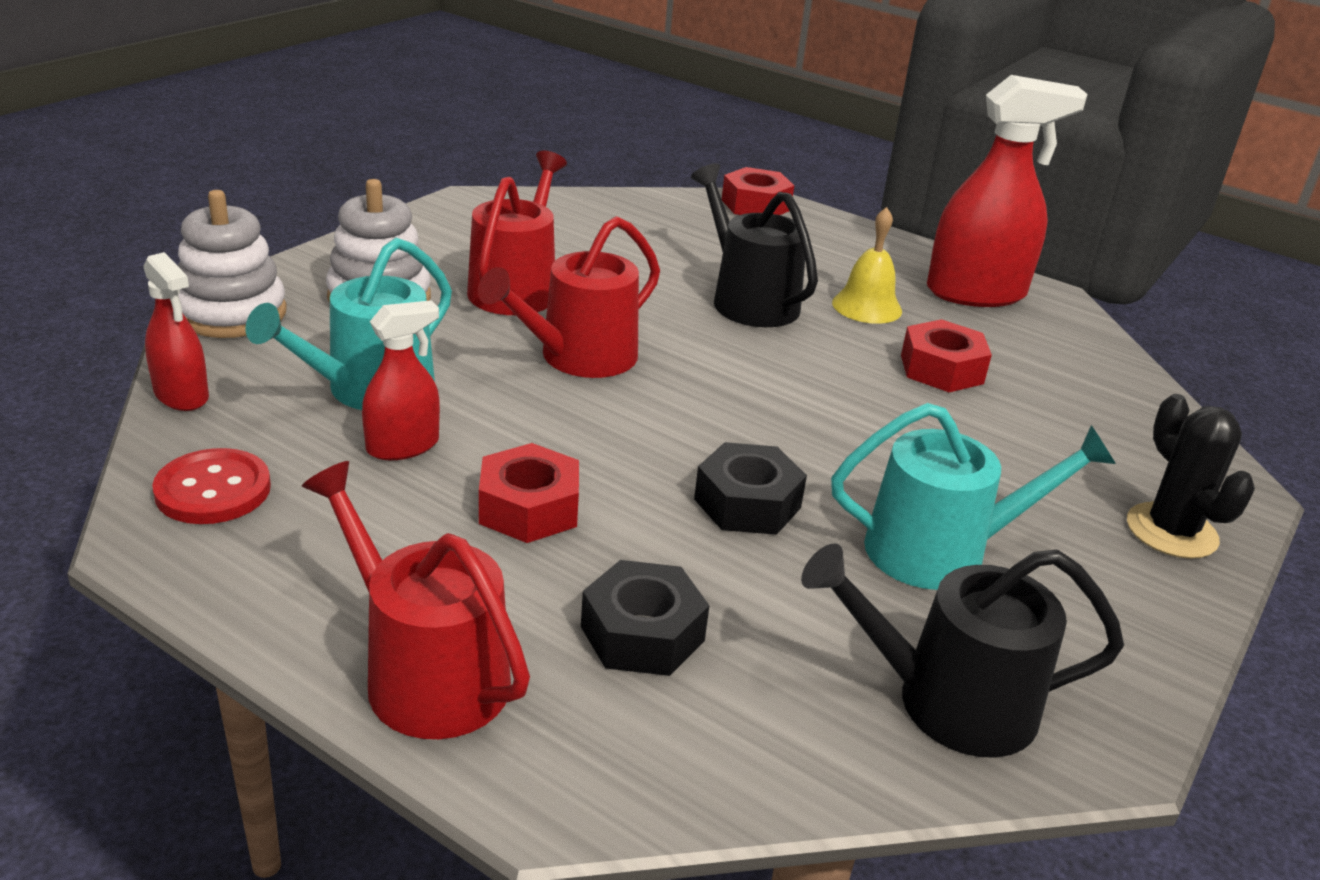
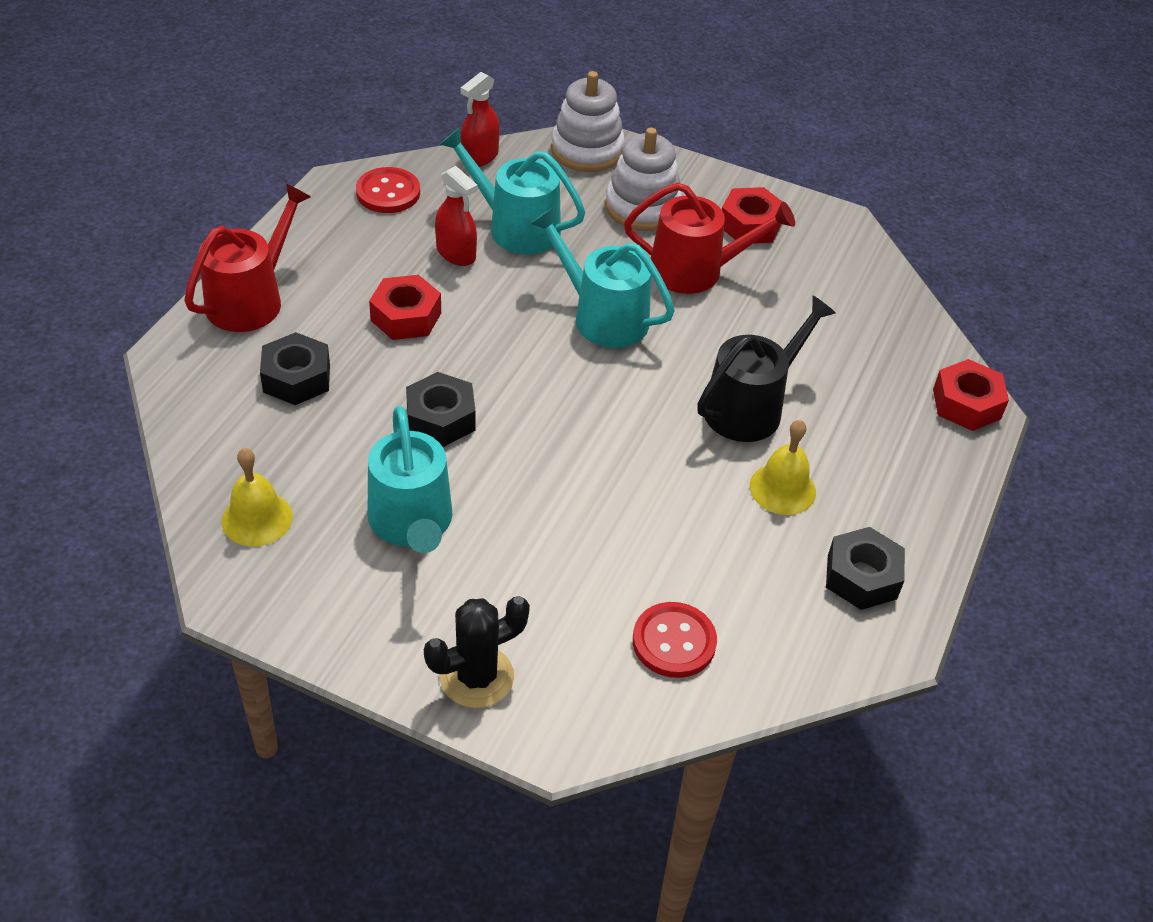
camera: 80 degrees right, 15 degrees up
red watering can [478,216,660,378] -> turquoise watering can [530,207,675,348]
black watering can [801,543,1124,757] -> yellow bell [221,448,293,546]
red nut [901,319,992,392] -> red nut moved to [722,187,782,244]
red spray bottle [927,75,1087,307] -> black nut [826,527,905,610]
none -> red button [633,602,717,678]

